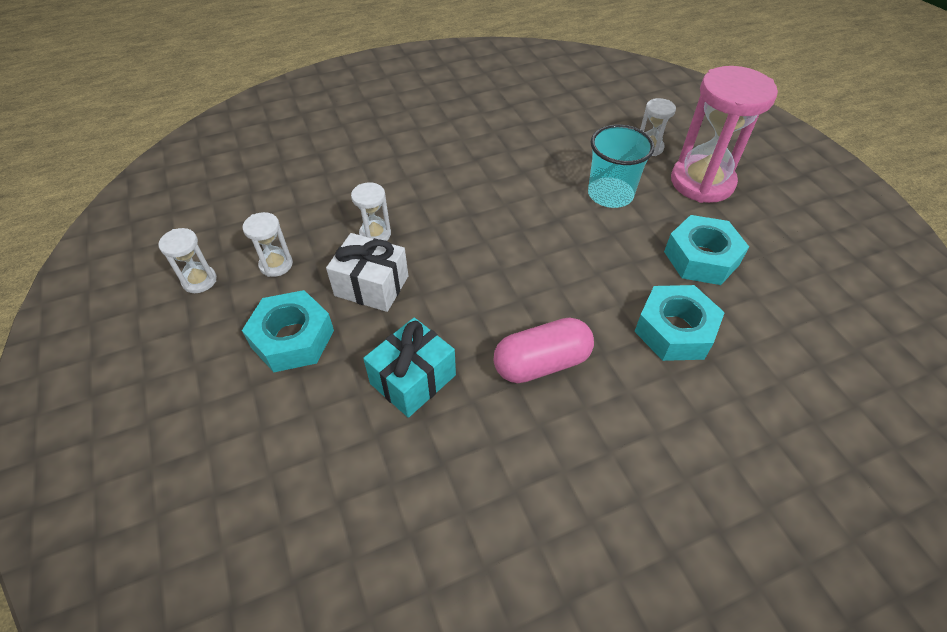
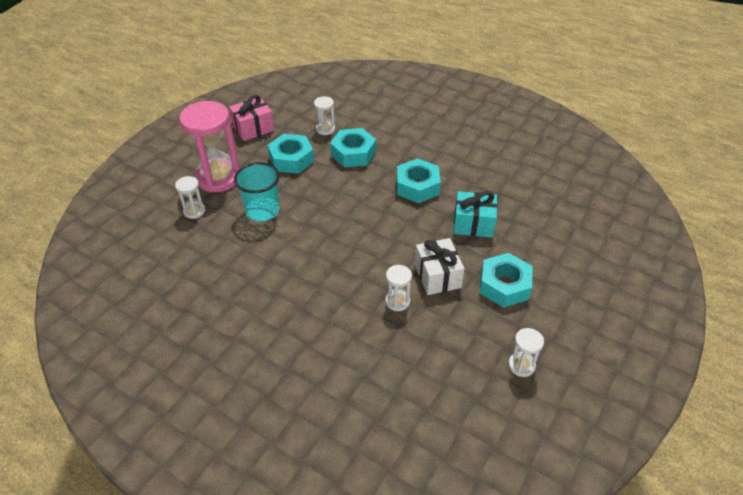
camera: 125 degrees left, 5 degrees down
white hourglass [243,212,293,277] -> white hourglass moved to [314,96,335,135]
pink capsule [493,317,594,383] -> turquoise nut [397,158,441,203]
none -> pink gift [229,95,274,141]

